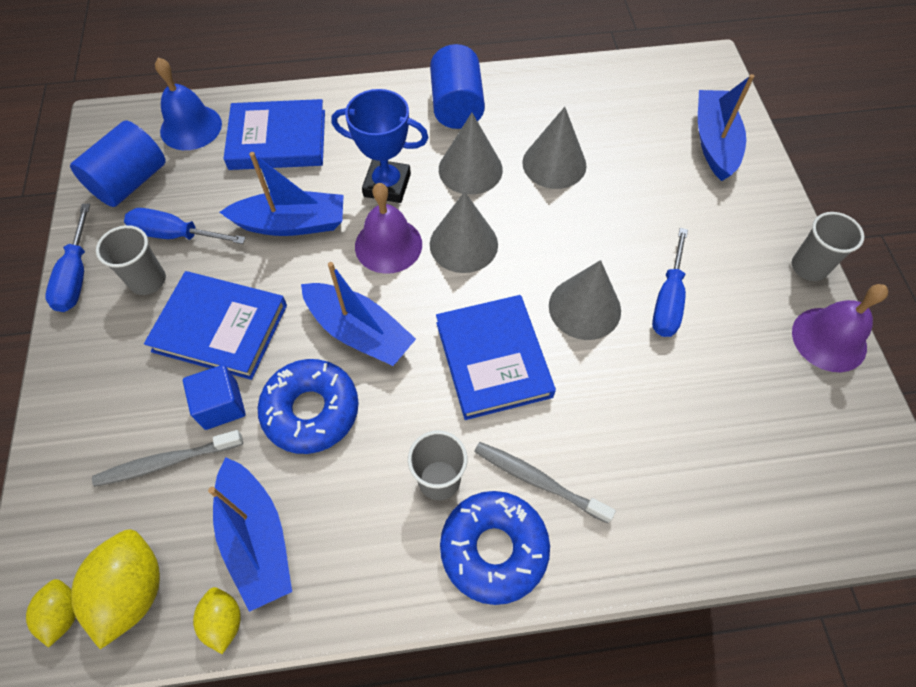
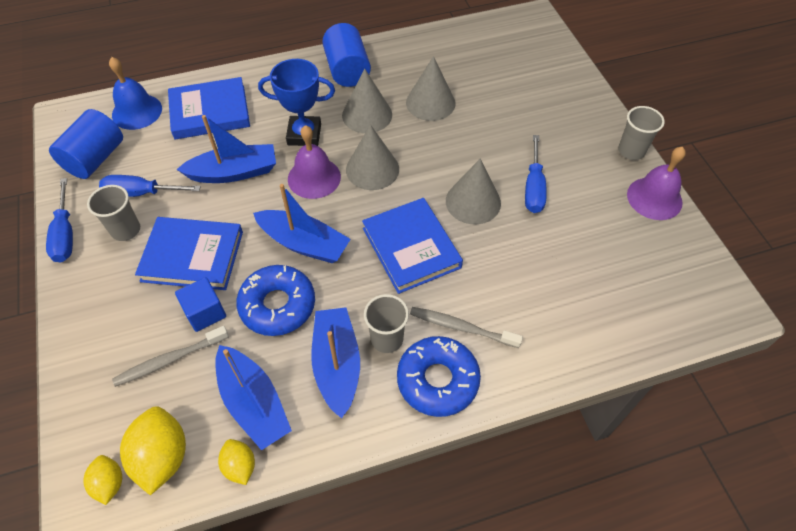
camera: 10 degrees left, 5 degrees down
blue boat [698,74,755,181] -> blue boat moved to [311,307,360,419]

